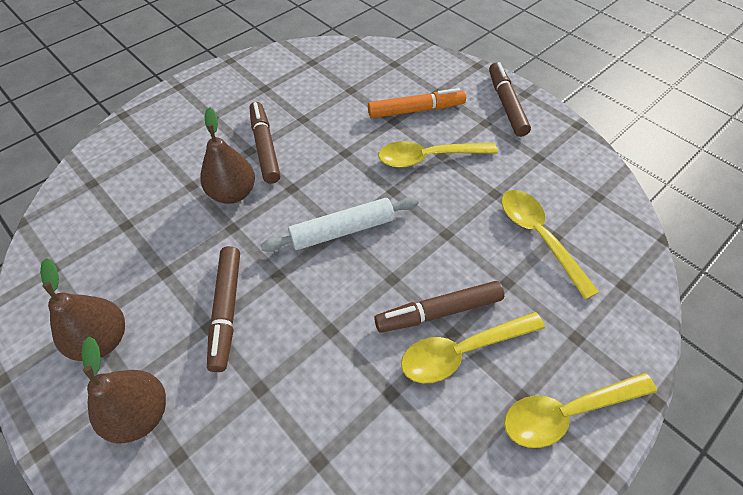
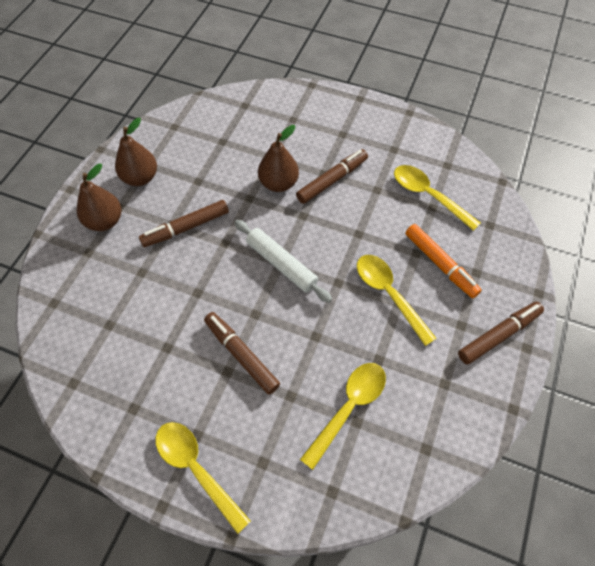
camera: 65 degrees right, 5 degrees up
yellow spoon [401,312,545,383] -> yellow spoon moved to [394,165,481,231]

